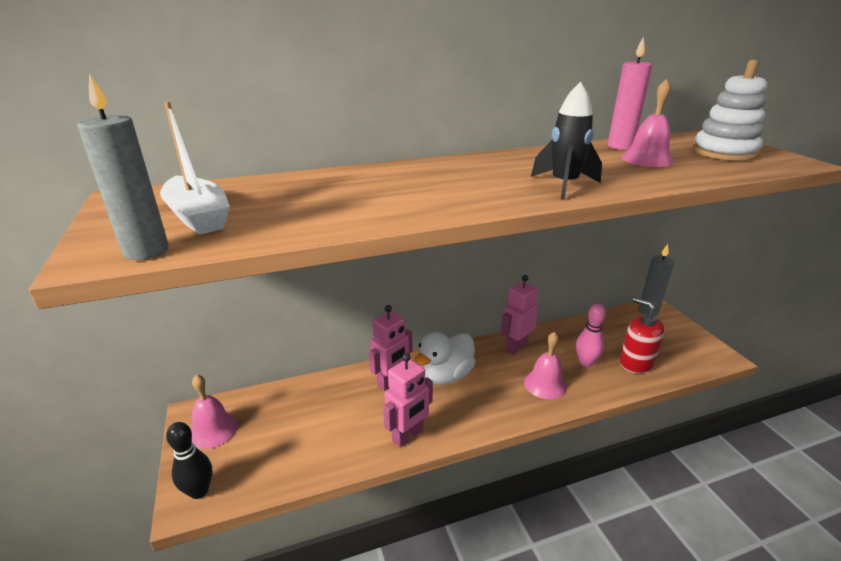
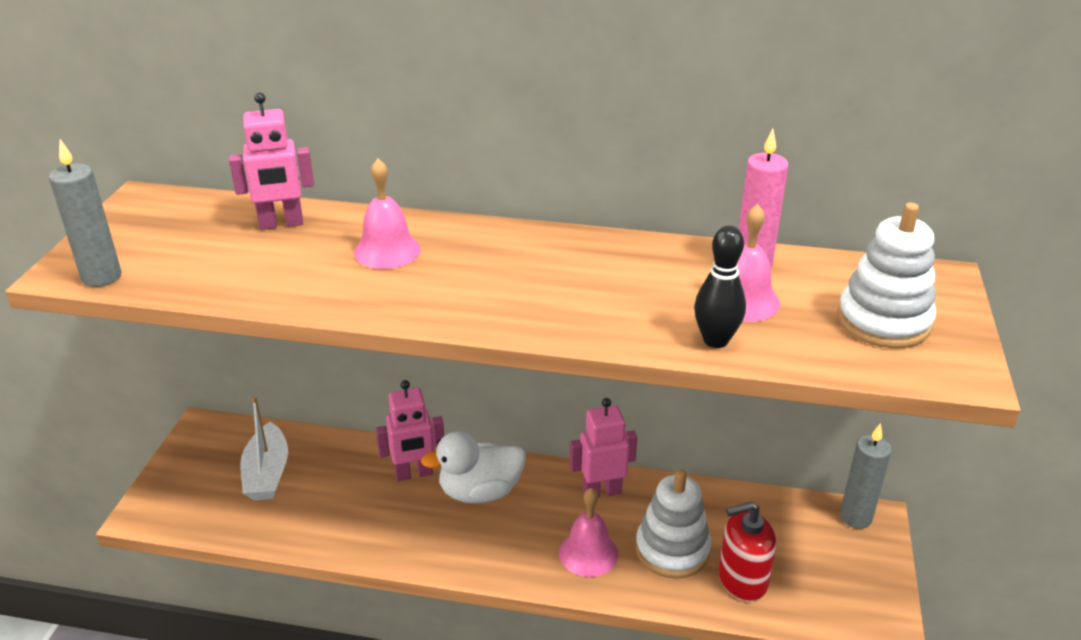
camera: 30 degrees right, 5 degrees up
white boat [160,102,230,235] -> white boat moved to [240,396,288,501]
black bowling pin [166,422,212,499] -> black bowling pin moved to [694,226,746,348]
pink bell [191,374,238,449] -> pink bell moved to [354,159,421,269]
pink robot [383,353,433,447] -> pink robot moved to [229,92,314,230]
black rocket [531,82,602,200] -> none
pink bowling pin [576,304,606,367] -> white stacking toy [636,469,711,579]
red soap dispenser [620,297,665,374] -> red soap dispenser turned 90 degrees counterclockwise [718,501,776,601]

